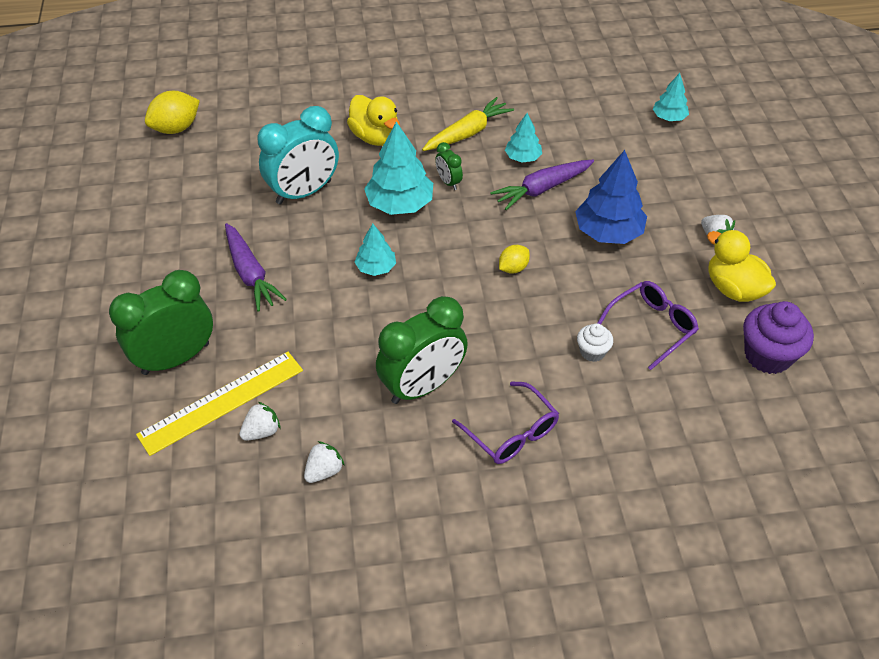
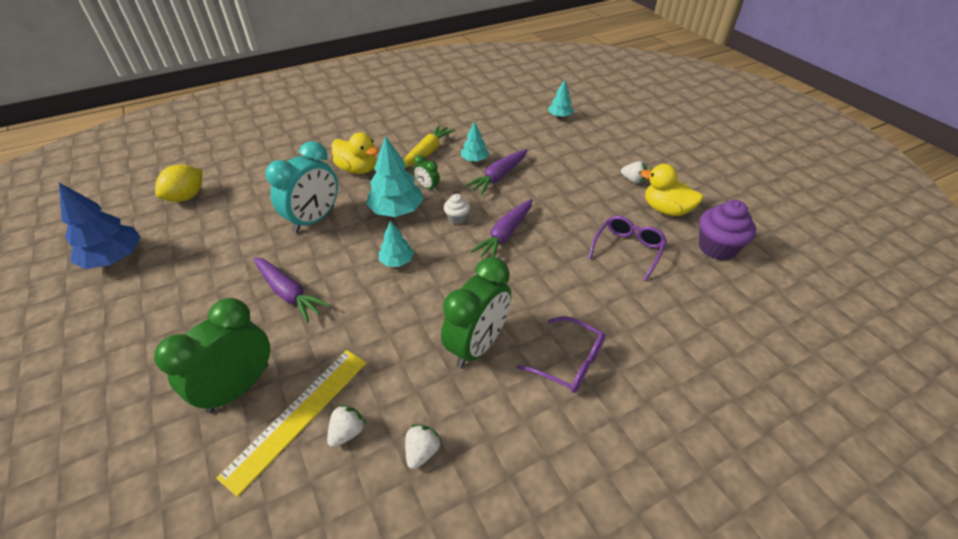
camera: 20 degrees left, 5 degrees down
yellow lemon [499,245,530,274] -> purple carrot [470,199,532,257]
blue tree [575,150,647,244] -> blue tree moved to [59,183,141,269]
white cupcake [577,323,613,362] -> white cupcake moved to [444,194,470,224]

